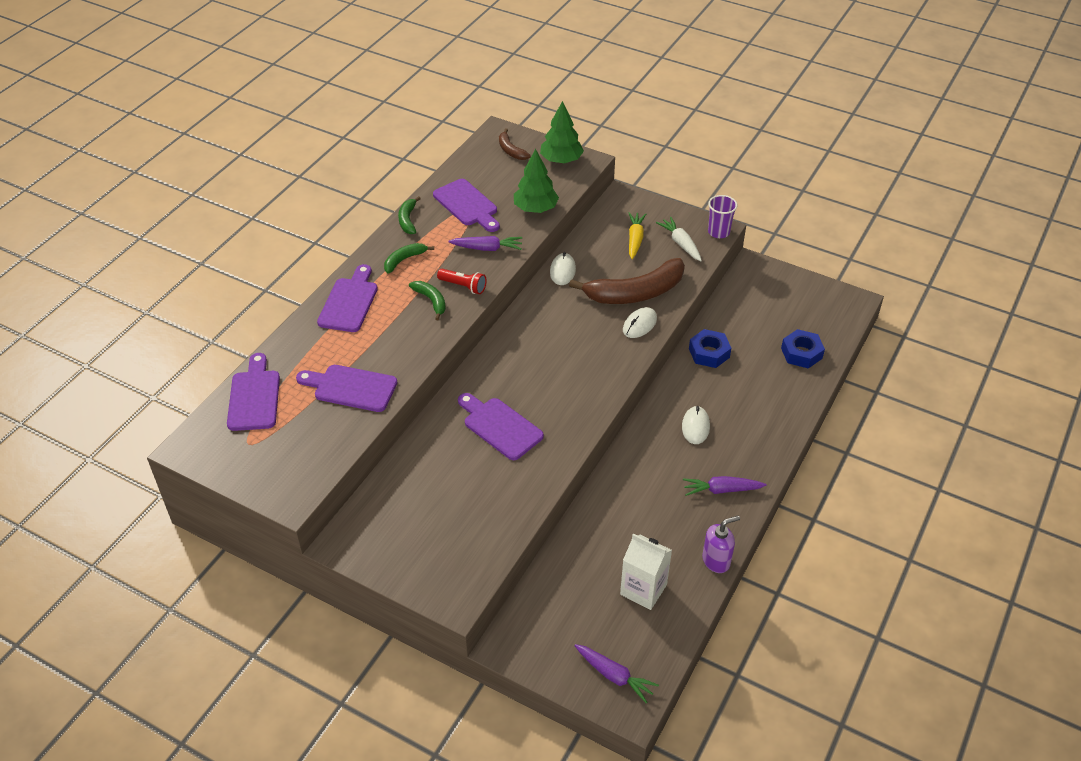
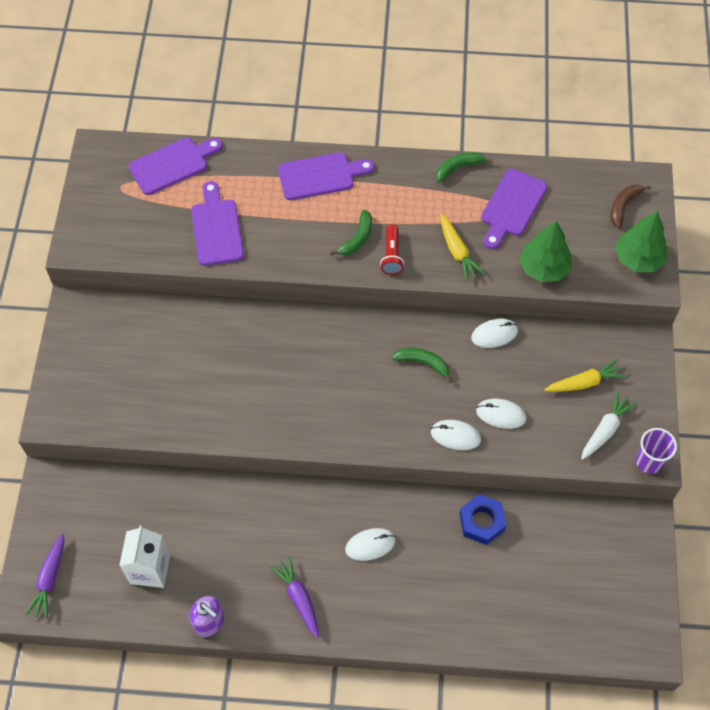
camera: 65 degrees right, 15 degrees up
green banana [384,243,434,273] -> green banana moved to [392,348,452,383]
purple carrot [448,236,522,251] -> yellow carrot [440,214,485,281]
purple cutting board [458,393,544,460] -> none
brown banana [569,258,685,304] -> white mouse [476,399,526,429]
blue nut [781,329,825,368] -> none

